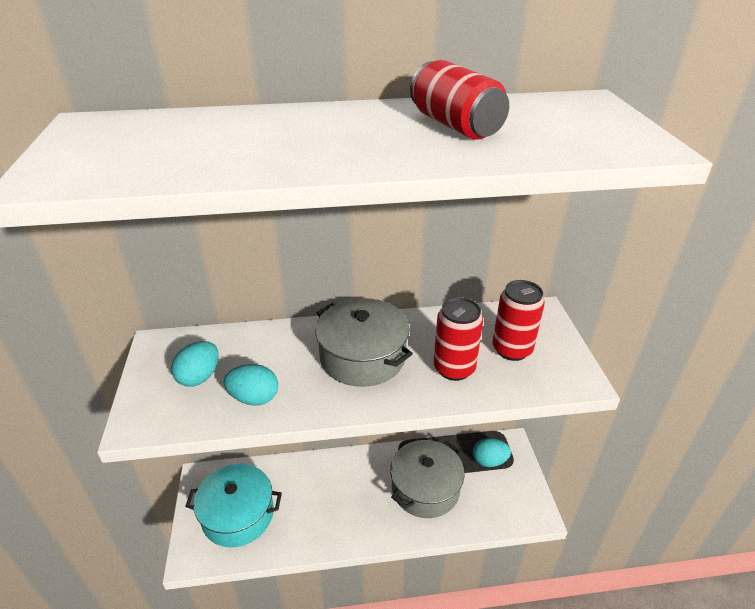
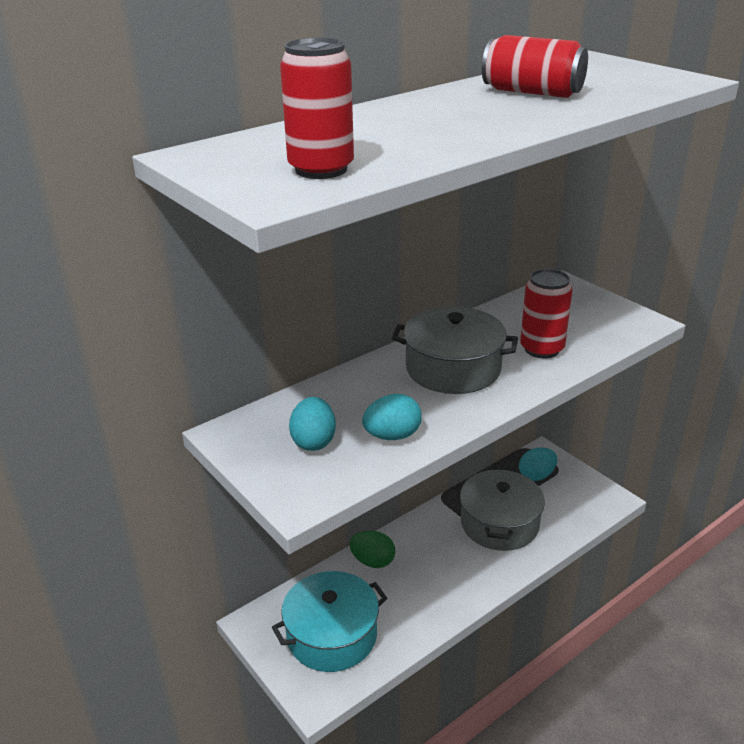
camera: 30 degrees left, 5 degrees down
red can [493,280,545,361] -> red can moved to [280,38,354,179]
none -> green egg [349,531,395,568]

